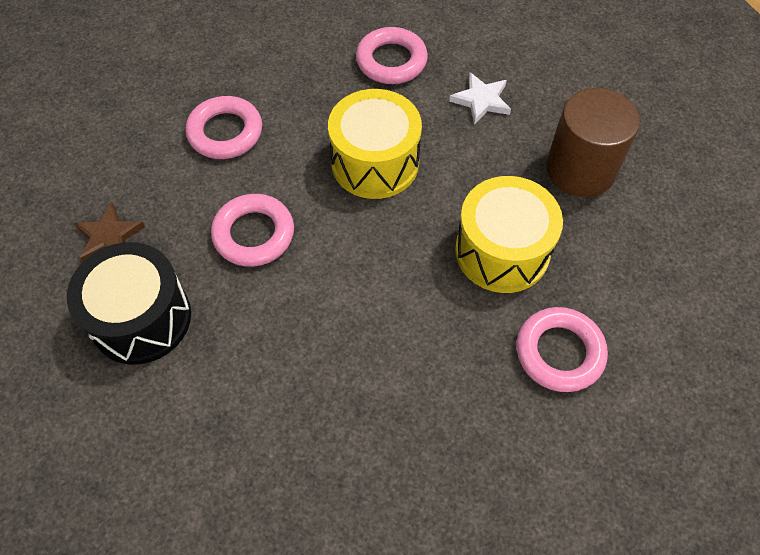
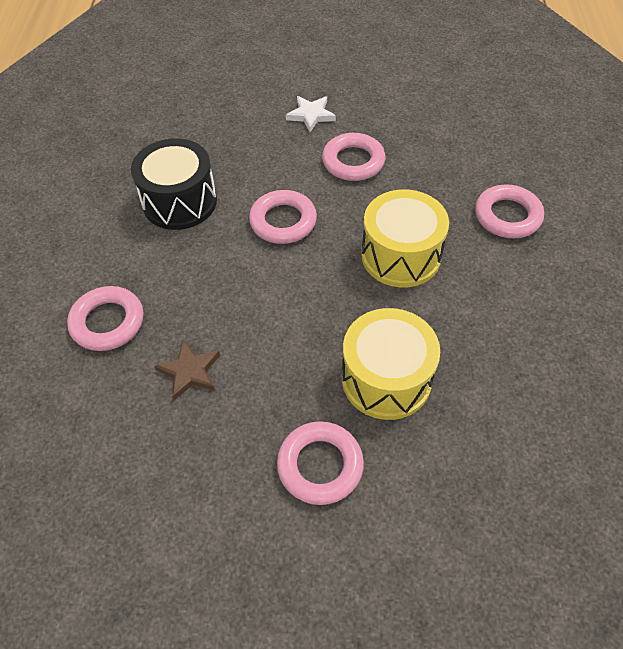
camera: 60 degrees right, 5 degrees down
brown star [74,202,145,262] -> brown star moved to [154,339,220,400]
white star [449,72,511,125] -> white star moved to [286,96,336,132]
brown cylinder [546,88,640,197] -> none
none -> pink ring [67,286,143,351]

